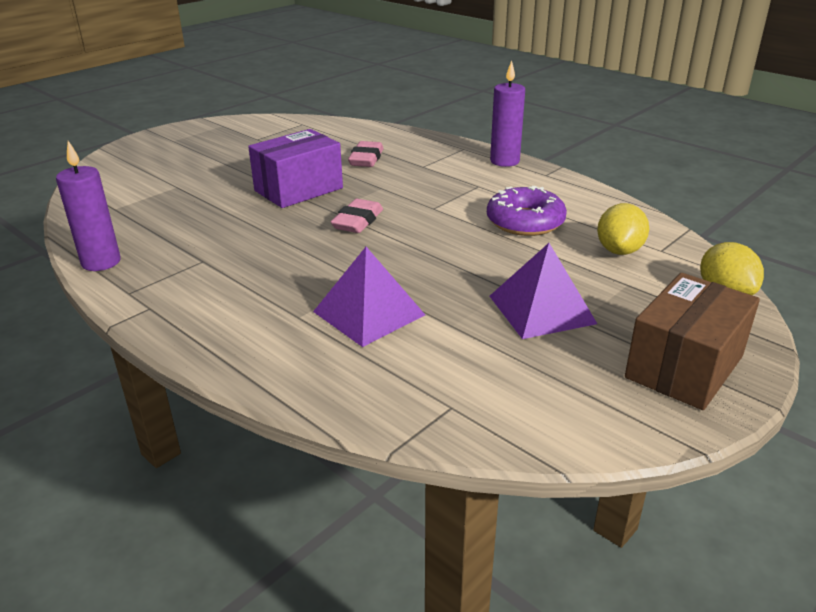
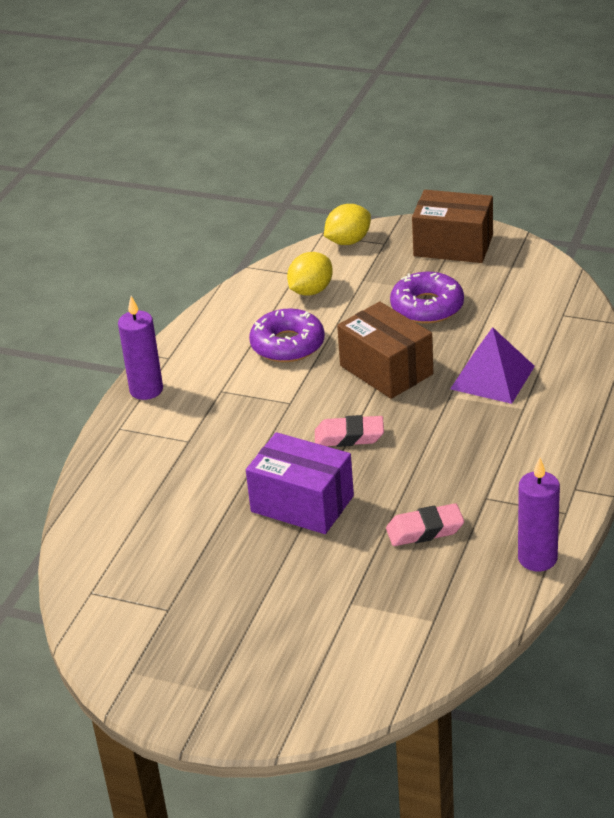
camera: 110 degrees left, 5 degrees up
pink eraser [348,141,383,167] -> pink eraser moved to [386,504,464,546]
purple pyramid [490,243,597,339] -> purple donut [390,272,464,324]
yellow lemon [597,203,649,255] -> yellow lemon turned 45 degrees counterclockwise [287,252,333,296]
none -> brown box [337,302,433,399]

